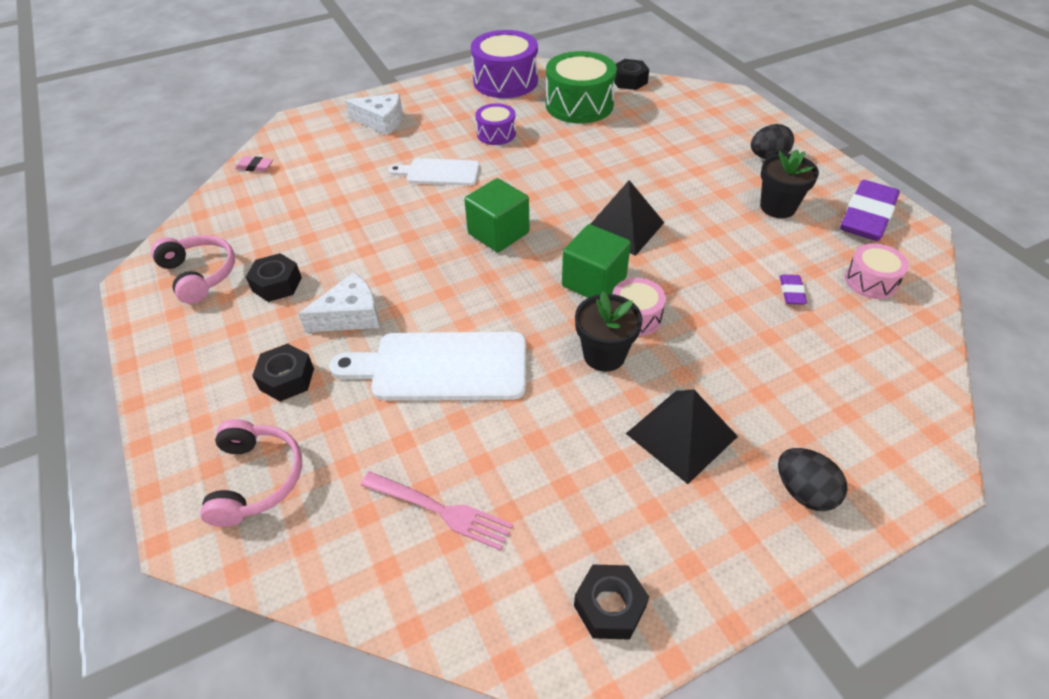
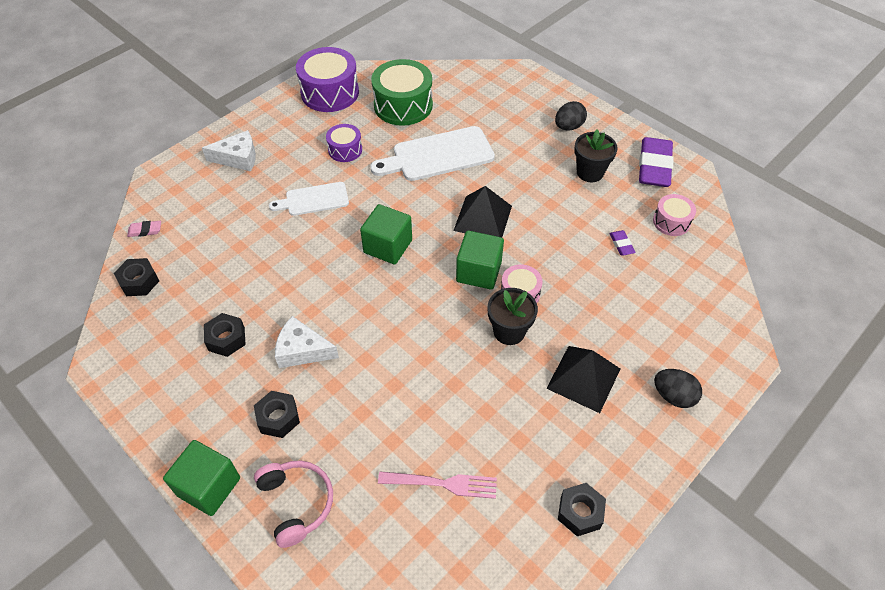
camera: 20 degrees left, 5 degrees up
pink headphones [151,235,235,304] -> none
white cheese [298,272,379,332] -> white cheese turned 120 degrees counterclockwise [275,316,339,368]
white cutting board [329,332,526,400] -> white cutting board moved to [370,126,495,181]
black nut [614,59,649,90] -> black nut moved to [114,258,159,296]
none -> green cube [163,440,240,516]

